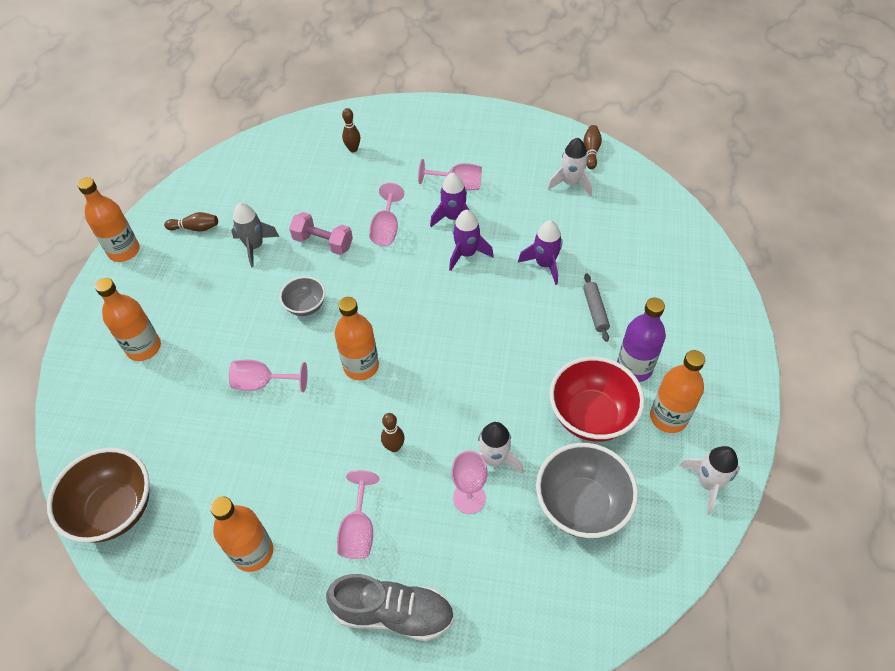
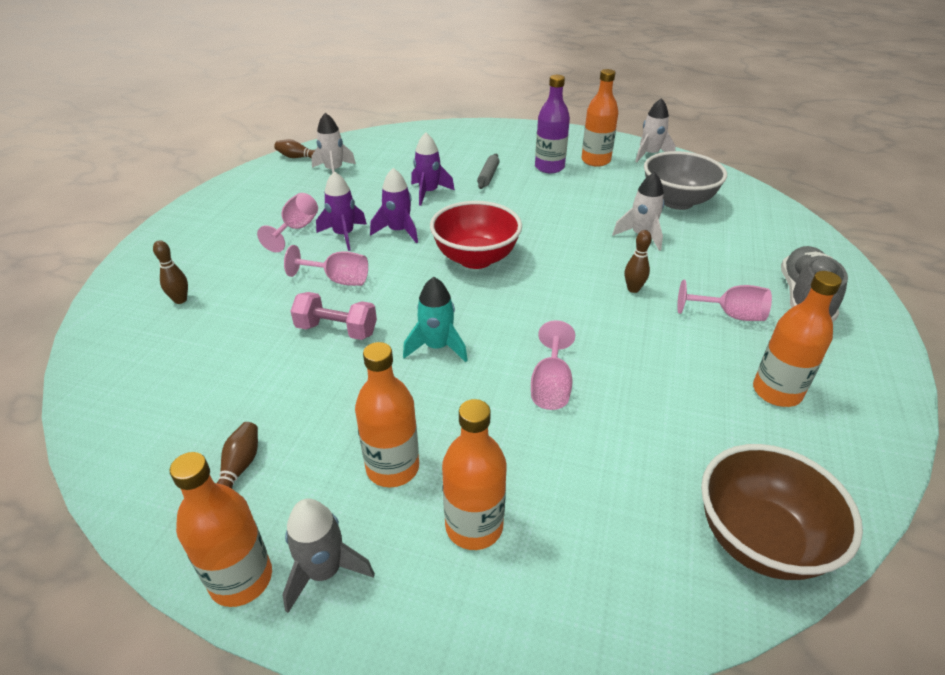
camera: 85 degrees left, 15 degrees down
grey rocket [231,203,280,267] -> grey rocket moved to [282,499,375,613]
grey bowl [280,276,325,316] -> turquoise rocket [403,277,468,362]
pink dumbbell [289,212,353,255] -> pink dumbbell turned 75 degrees clockwise [290,292,377,340]
orange bottle [335,297,379,380] -> orange bottle moved to [355,342,419,488]
pink goblet [451,451,488,514] -> none
red bowl [549,356,645,442] -> red bowl moved to [430,201,522,269]
grey rolling pin [583,273,610,342] -> grey rolling pin turned 75 degrees counterclockwise [477,154,500,189]

